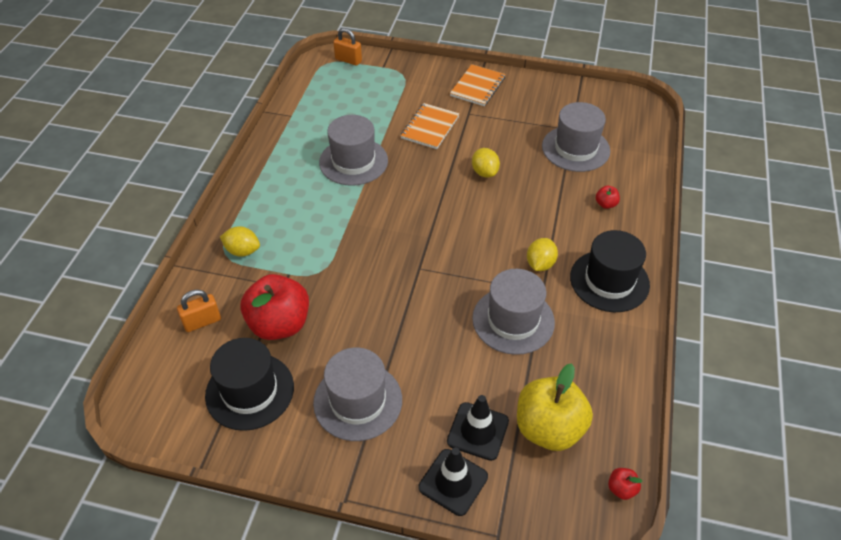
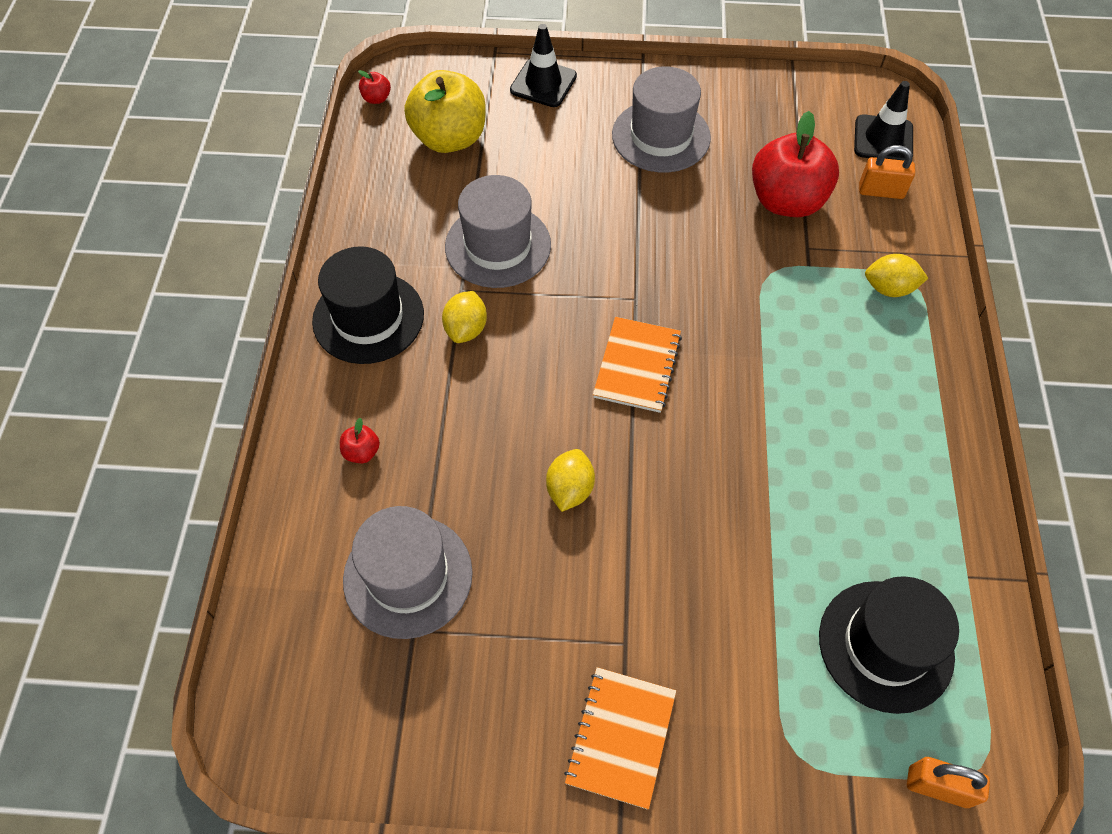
camera: 170 degrees right, 10 degrees up
orange padlock [177,290,221,332] -> orange padlock turned 45 degrees clockwise [859,145,915,199]
black hat [205,338,294,431] -> black hat moved to [819,576,959,714]
grey hat [319,115,388,186] -> none
orange notebook [401,103,460,149] -> orange notebook moved to [593,317,682,413]
black traffic cone [447,395,509,461] -> black traffic cone moved to [854,81,913,161]
yellow lemon [472,148,500,178] -> yellow lemon turned 45 degrees clockwise [546,449,595,512]

